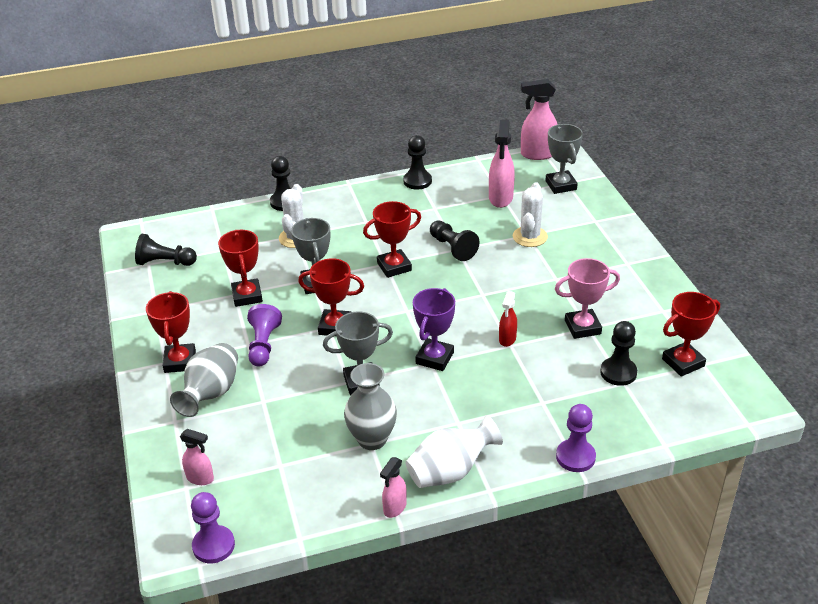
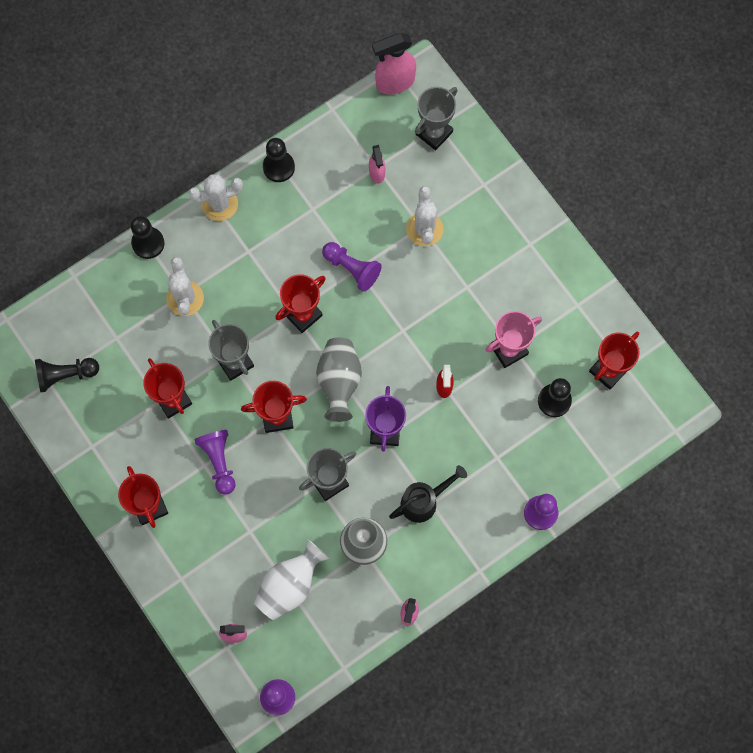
camera: 20 degrees left, 35 degrees up
grey vase [170,343,238,417] -> grey vase moved to [316,337,362,422]
white vase [406,415,503,488] -> white vase moved to [254,540,330,620]
black pawn [430,220,480,261] -> purple pawn [322,242,382,292]
pink spray bottle [489,120,515,208] -> pink spray bottle [369,145,385,184], size x0.58
grey trophy [545,124,583,194] -> grey trophy turned 75 degrees clockwise [415,87,458,150]
none -> white cactus [188,174,243,221]
none -> black watering can [389,465,467,523]

